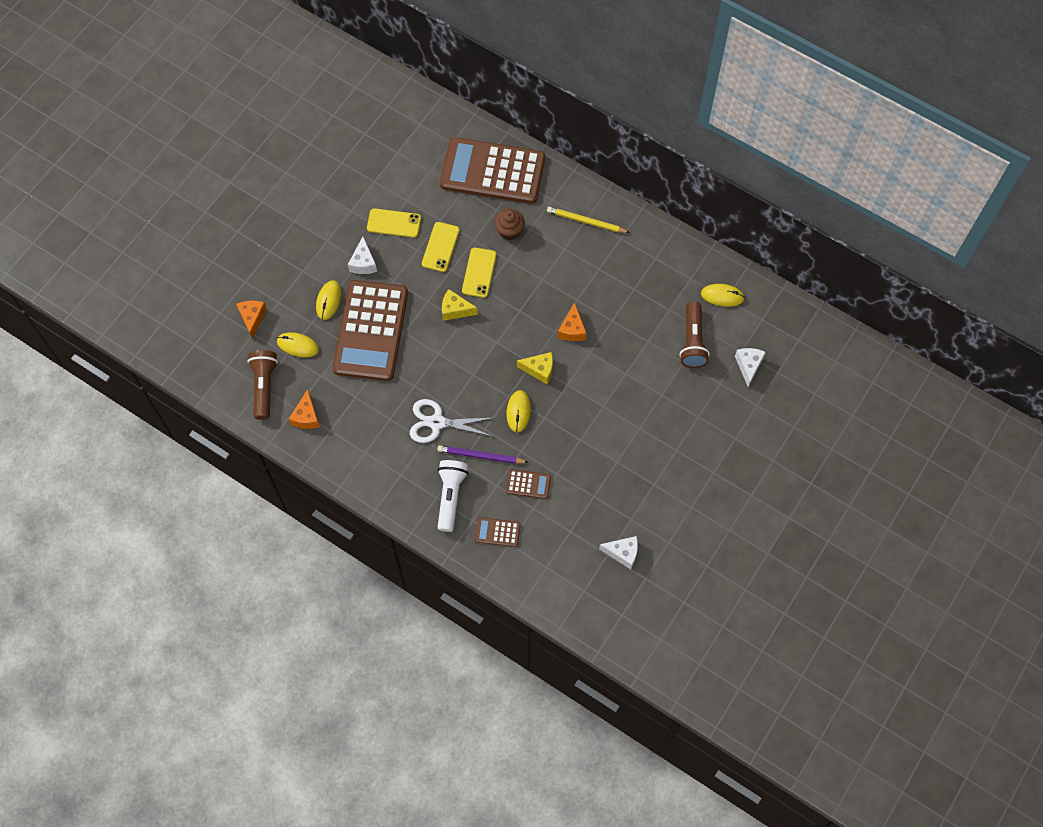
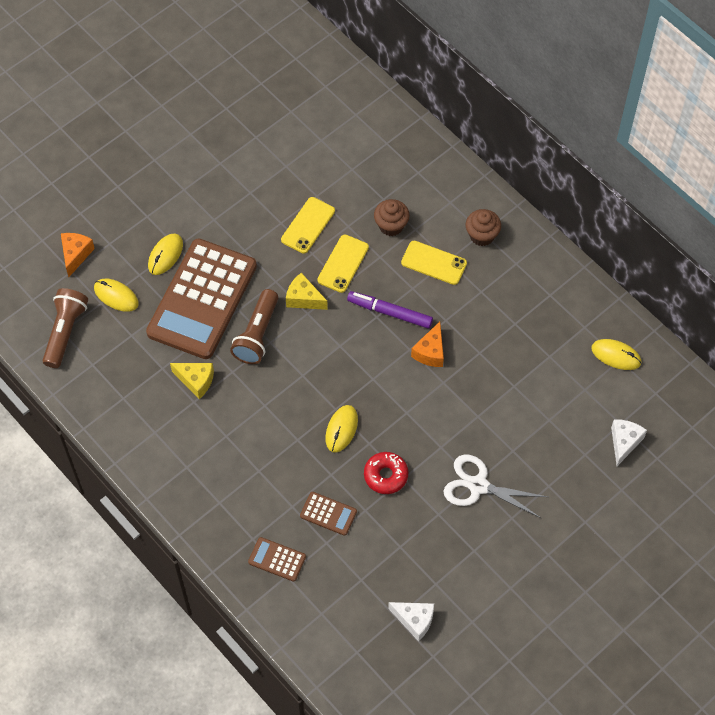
camera: 15 degrees right, 5 degrees down
orange cheese [289,389,320,429] -> none
white cheese [348,237,377,274] -> none
yellow phone [367,208,421,238] -> yellow phone moved to [401,241,467,285]
white scissors [410,399,494,443] -> white scissors moved to [443,454,548,518]
purple pencil [437,445,529,464] -> none
white flashlight [438,460,468,532] -> none
brown calculator [440,137,545,204] -> none
yellow cheese [517,352,553,384] -> yellow cheese moved to [170,363,214,399]
yellow pencil [547,207,630,233] -> brown cupcake [466,209,501,246]
brown flashlight [680,302,710,368] -> brown flashlight moved to [230,289,278,364]
none -> purple marker [347,291,433,329]
none -> red donut [364,452,408,494]

